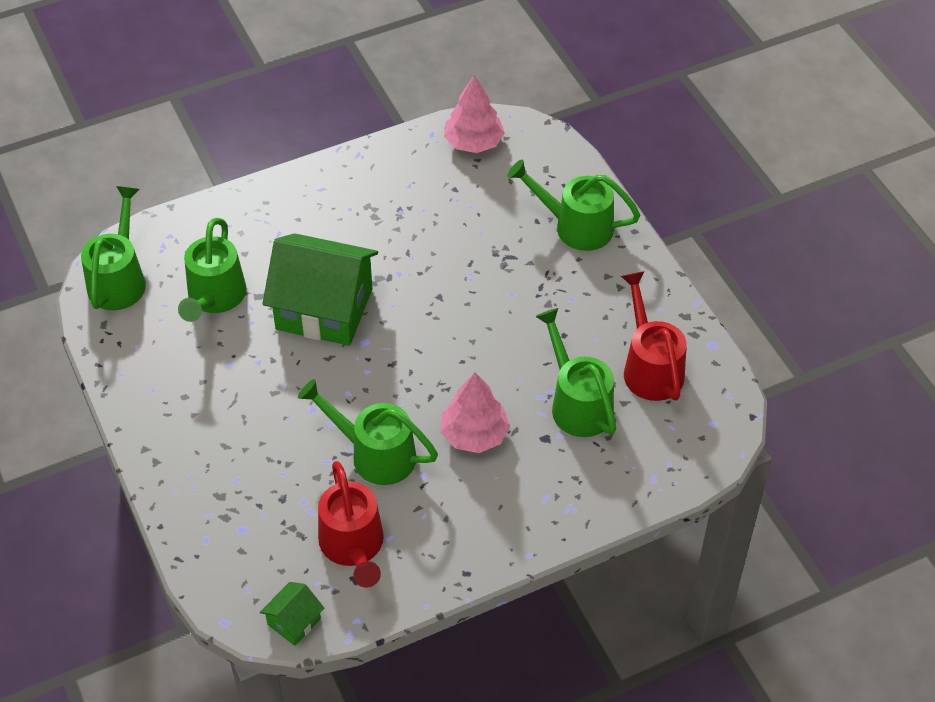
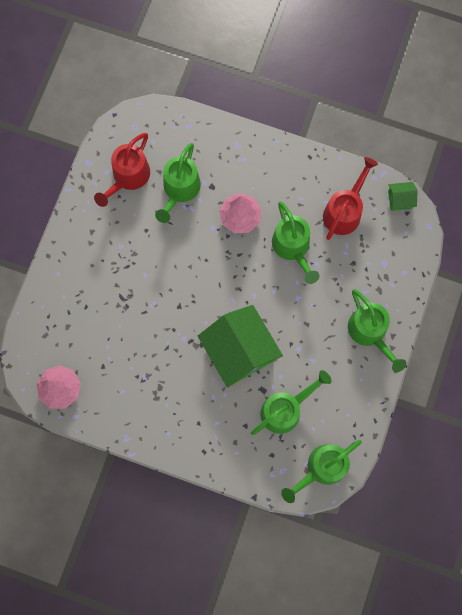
camera: 135 degrees left, 25 degrees up
green watering can [507,160,640,251] -> green watering can moved to [348,289,406,372]

